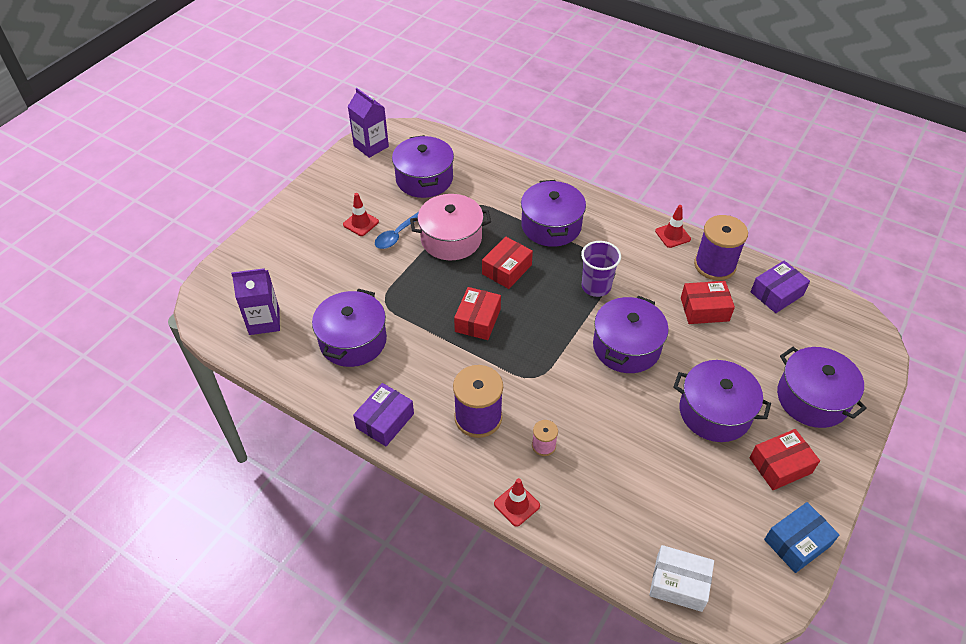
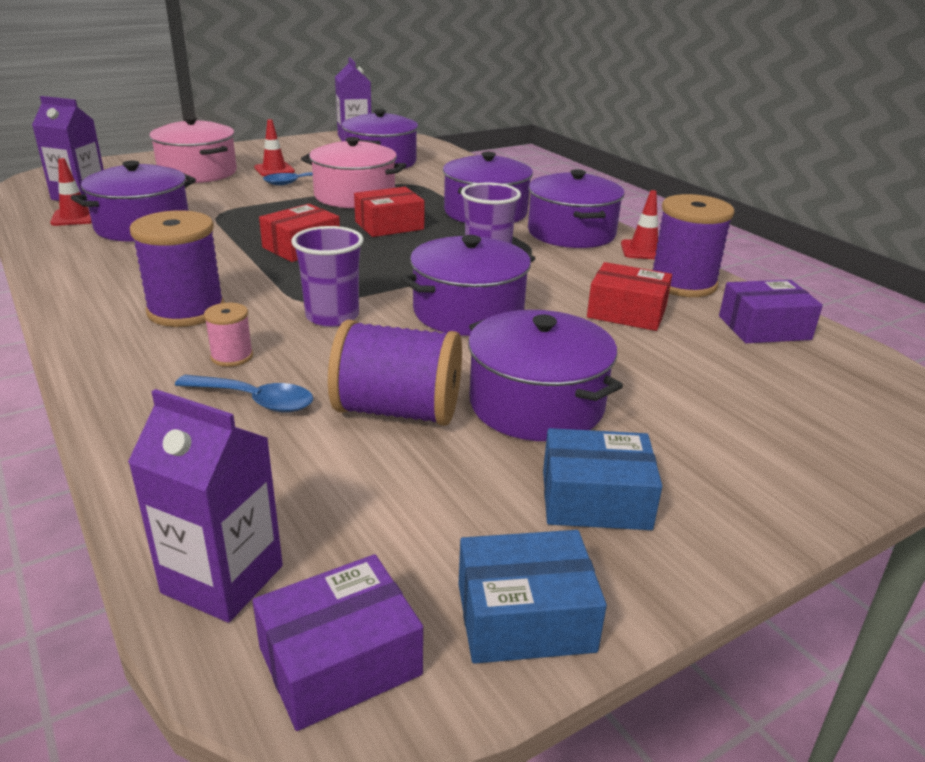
camera: 25 degrees right, 20 degrees down
purple box [353,383,414,446] -> purple box moved to [253,554,423,731]
red traffic cone [494,478,540,527] -> red traffic cone moved to [50,158,92,226]
white box [649,545,714,612] -> purple carton [128,389,283,623]
red box [750,429,820,490] -> blue box [543,428,662,530]
purple pot [777,347,867,428] -> purple pot moved to [528,169,625,248]
none -> pink pot [149,116,237,183]
none -> blue spoon [175,375,313,412]
none -> purple cup [291,226,364,327]
none -> purple spool [328,319,462,426]

